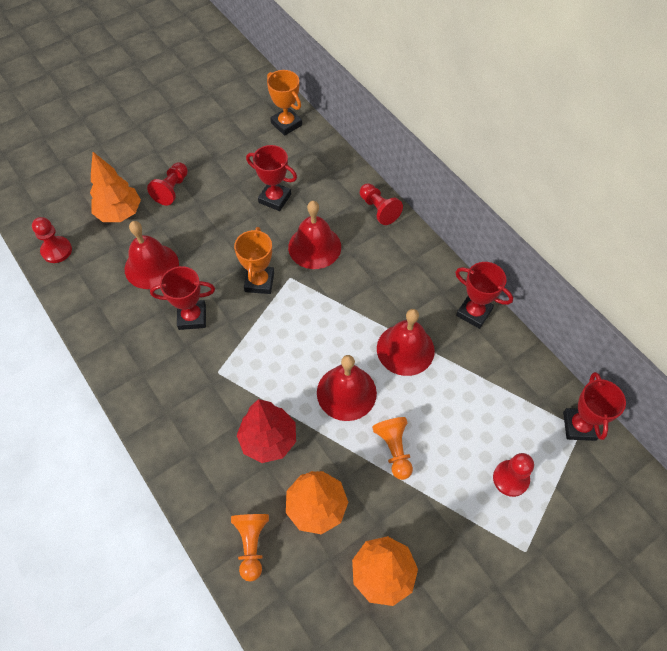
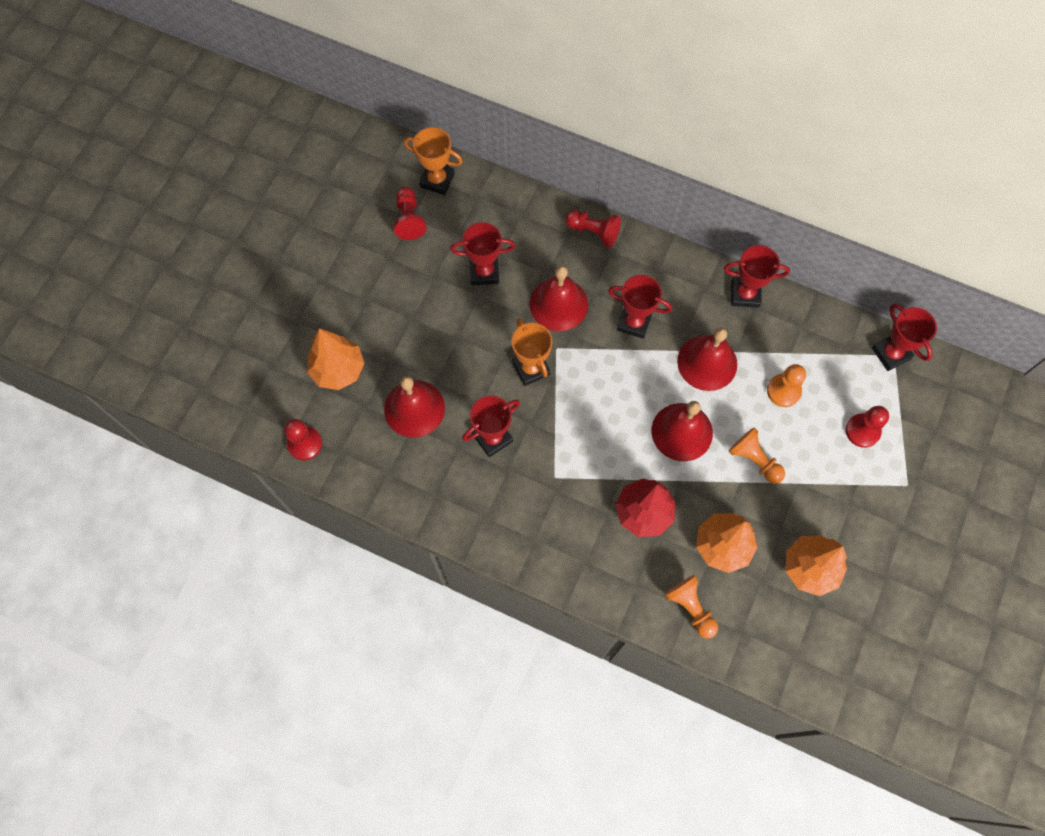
camera: 30 degrees left, 10 degrees up
red pawn [147,162,188,206] -> red pawn moved to [394,187,426,240]
none -> red trophy [608,275,672,339]
none -> orange pawn [767,364,806,407]

